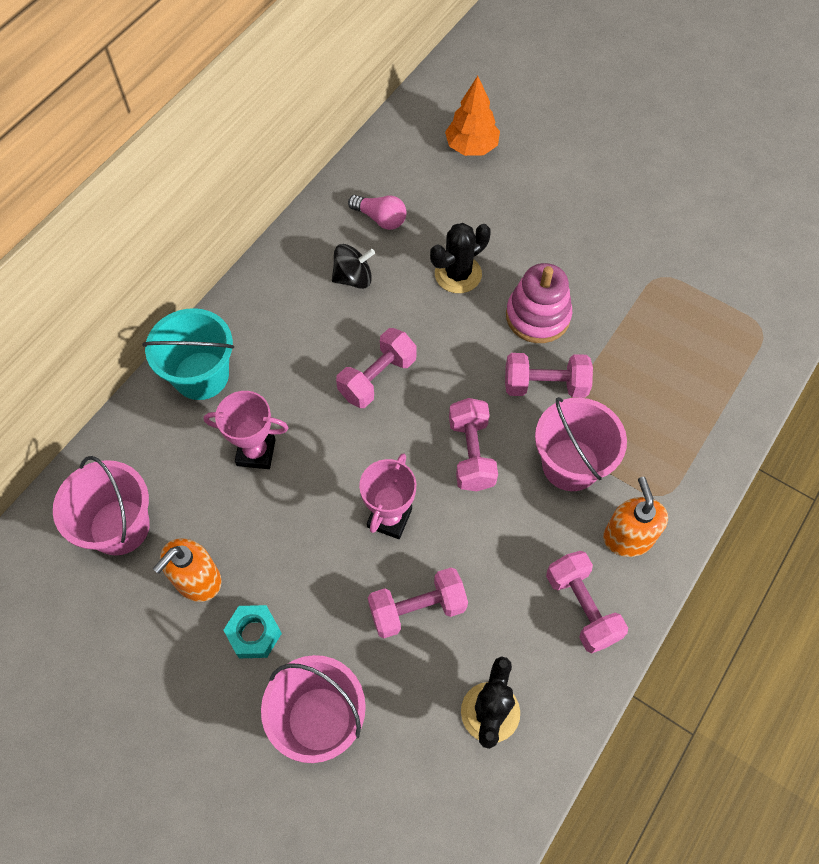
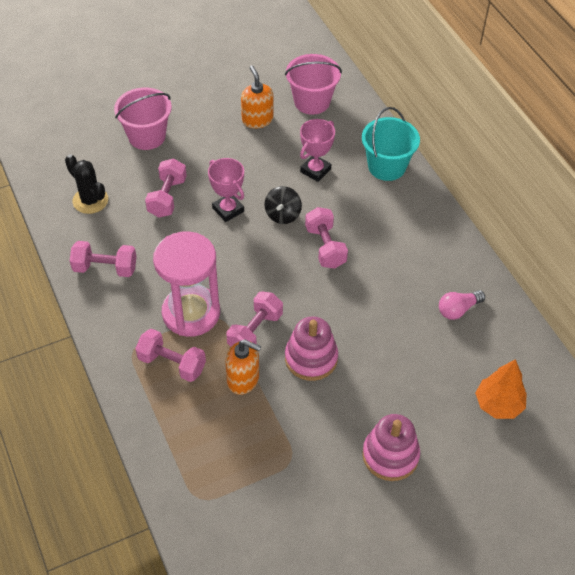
camera: 120 degrees right, 10 degrees down
turquoise nut [224,605,282,658] -> none
black spinning top [332,244,375,289] -> black spinning top moved to [264,186,302,224]
black cactus [430,223,491,293] -> none
pink dumbbell [449,398,498,491] -> pink dumbbell moved to [135,329,206,382]
pink bucket [535,397,627,491] -> pink hourglass [153,231,220,337]
orange soap dispenser [603,477,668,557] -> orange soap dispenser moved to [225,340,261,395]
none -> pink stacking toy [362,414,420,481]

